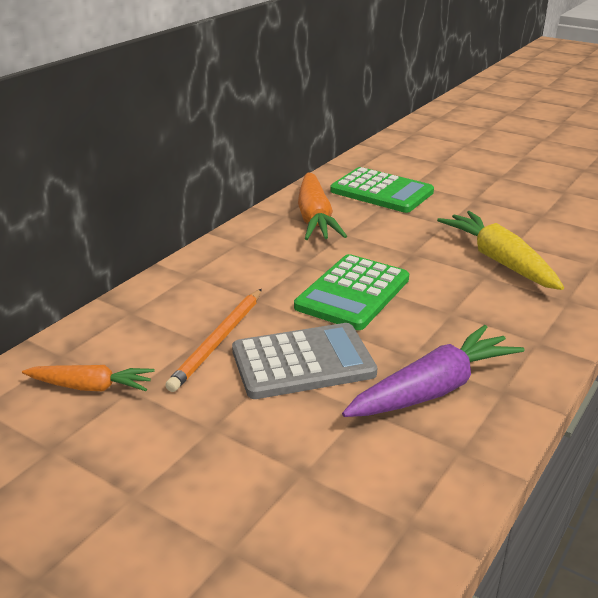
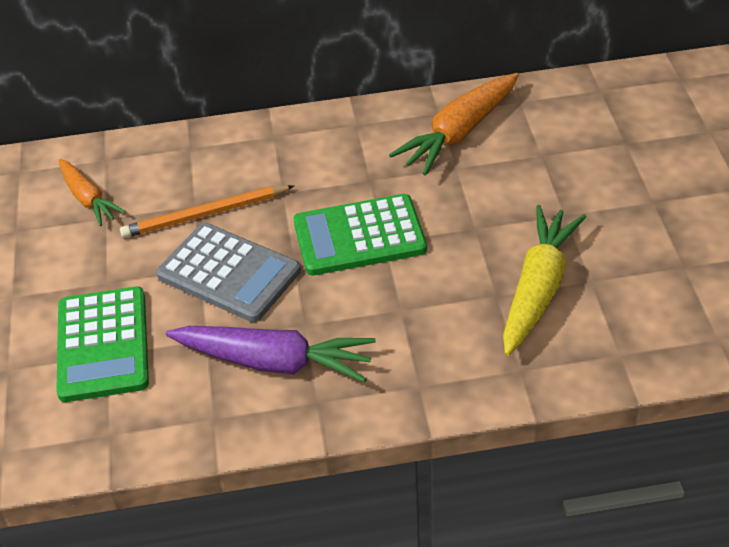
camera: 50 degrees right, 15 degrees up
green calculator [330,167,434,213] -> green calculator moved to [56,286,149,402]

